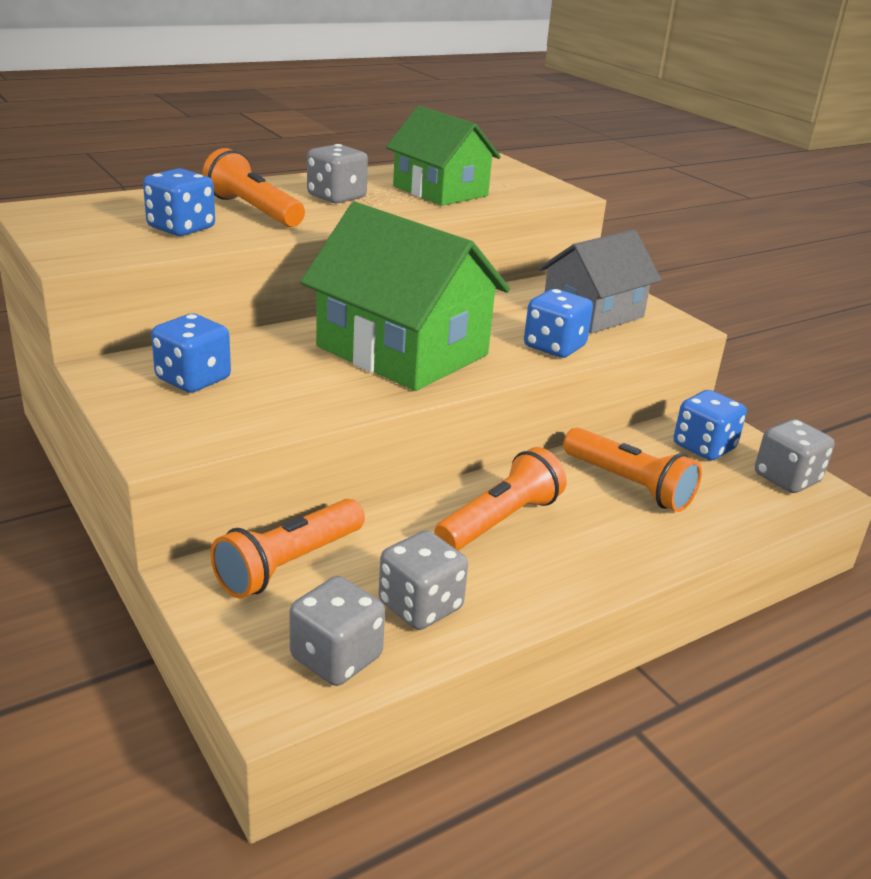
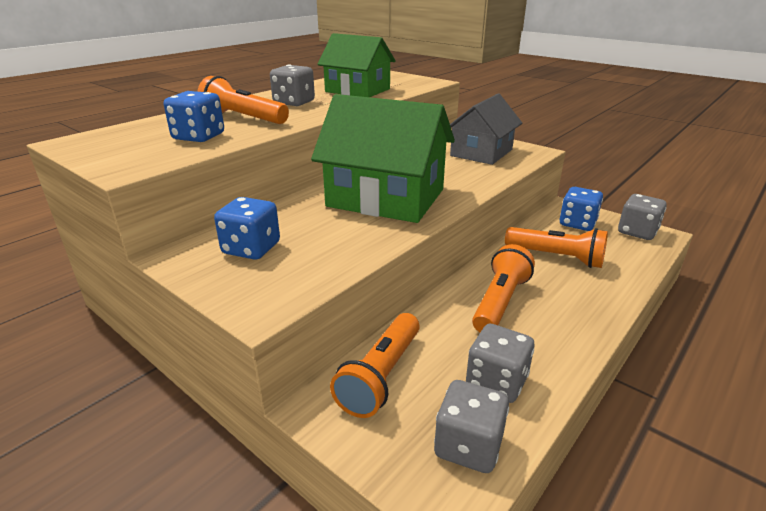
camera: 15 degrees left, 0 degrees up
blue dice [524,289,593,358] -> none

